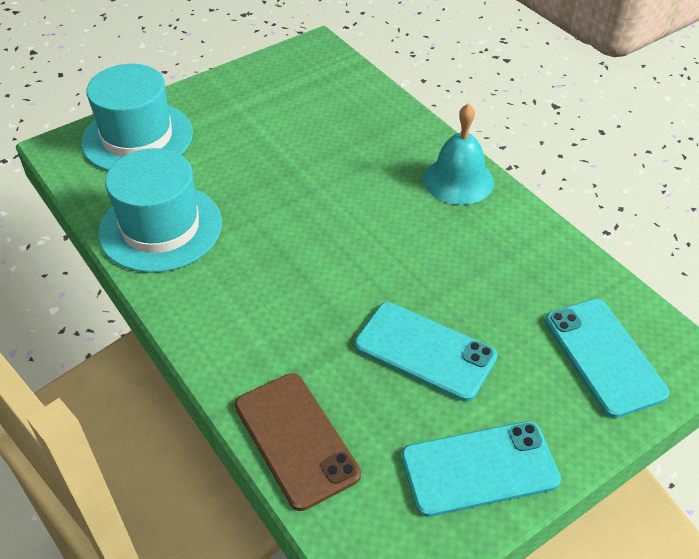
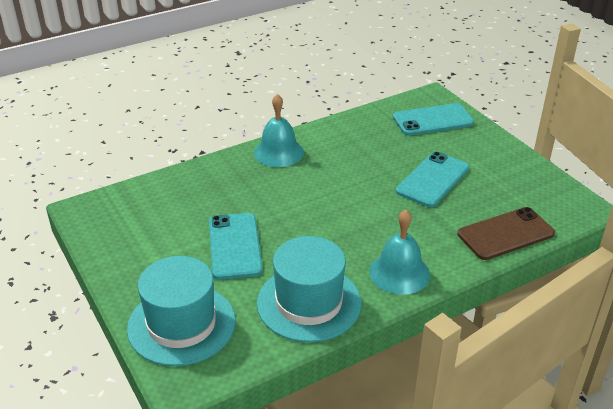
camera: 85 degrees left, 10 degrees down
turquoise phone [401,421,561,517] -> turquoise phone moved to [209,213,263,280]
none -> turquoise bell [369,210,430,295]

